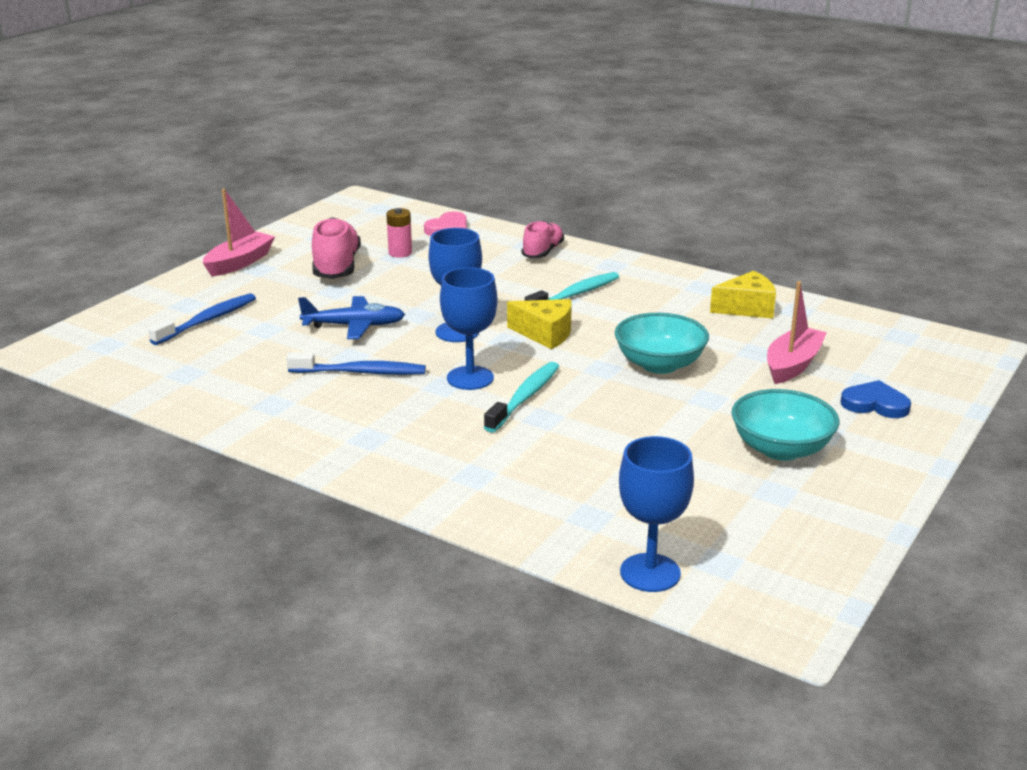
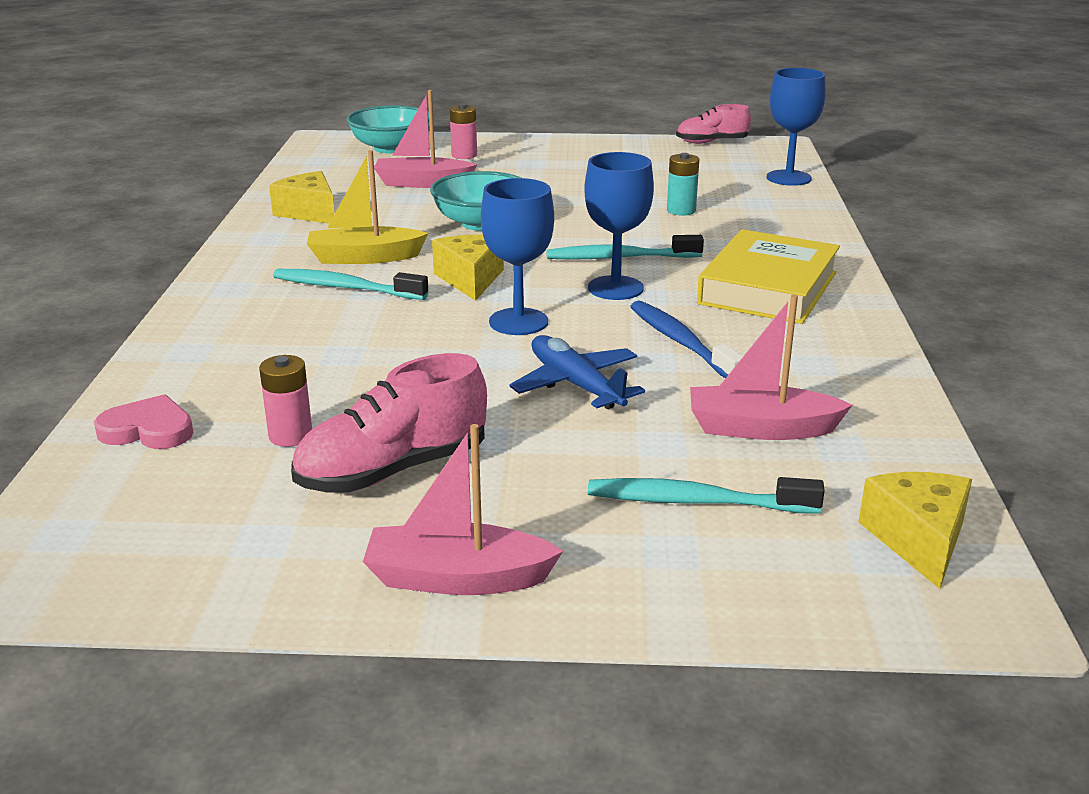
camera: 120 degrees left, 0 degrees up
blue toothbrush [148,293,256,345] -> turquoise toothbrush [588,477,825,514]
pink shoe [522,221,564,258] -> pink shoe moved to [676,104,751,144]
turquoise bowl [732,389,839,461] -> turquoise bowl moved to [346,105,429,153]
blue heart [841,380,911,418] -> pink battery [450,104,477,159]
none -> yellow boat [307,150,428,264]
none -> turquoise battery [667,153,699,216]
none -> pink boat [690,295,852,440]
none -> yellow book [697,229,840,324]
none -> yellow cheese [859,472,972,589]

